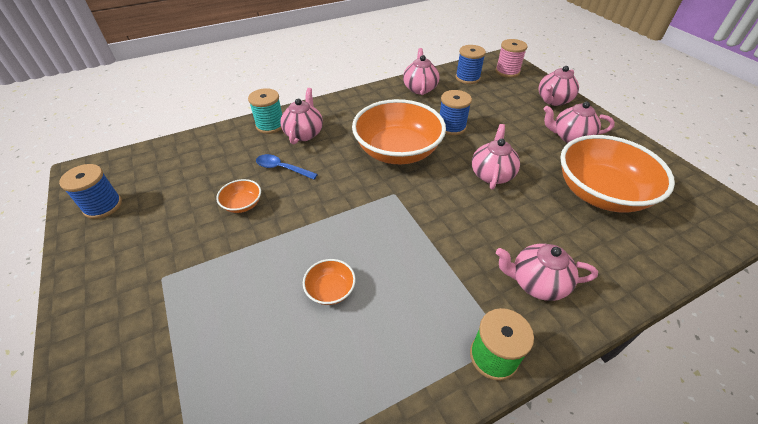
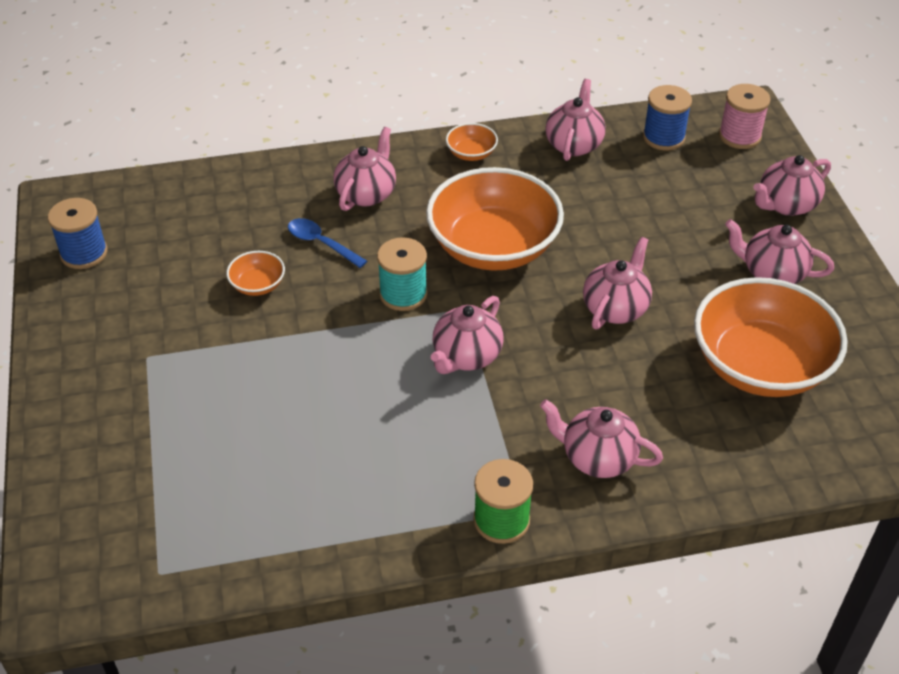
camera: 15 degrees right, 0 degrees up
turquoise spool [248,88,282,134] -> turquoise spool moved to [377,237,428,311]
orange bowl [303,259,356,305] -> orange bowl moved to [446,123,498,161]
blue spool [440,90,472,135] -> none
none -> pink teapot [431,296,503,374]

